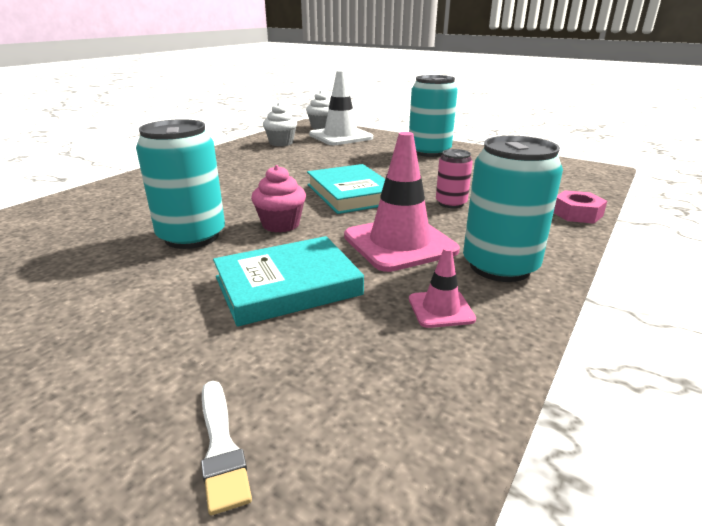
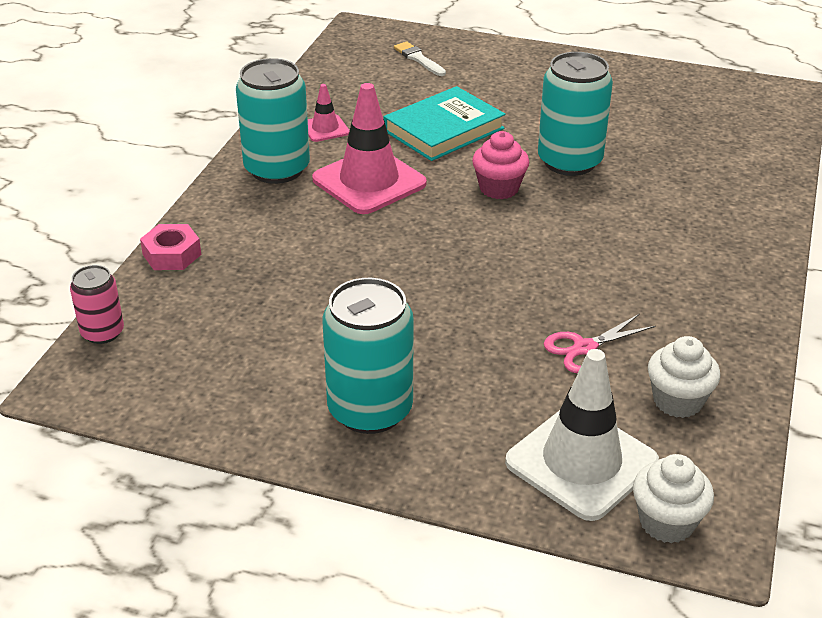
camera: 165 degrees right, 10 degrees up
turquoise book [307,164,385,214] -> none
pink can [436,149,473,208] -> pink can moved to [70,265,124,344]
none -> pink scissors [544,314,656,373]

